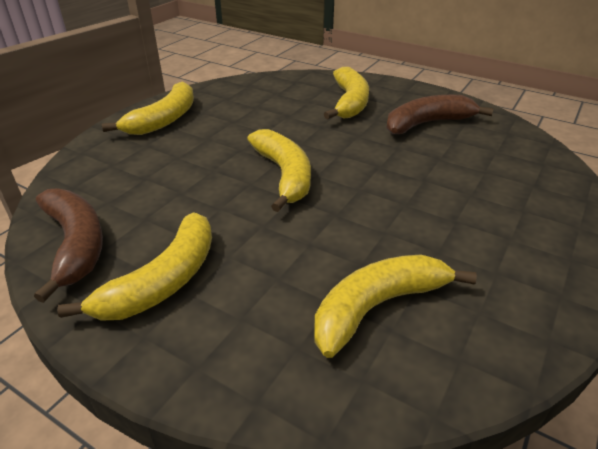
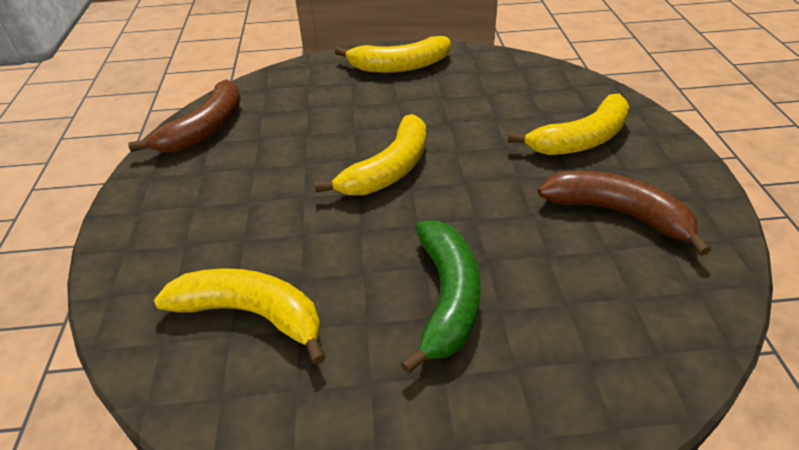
camera: 55 degrees right, 5 degrees up
yellow banana [57,212,212,321] -> none
none -> green banana [401,220,481,374]

